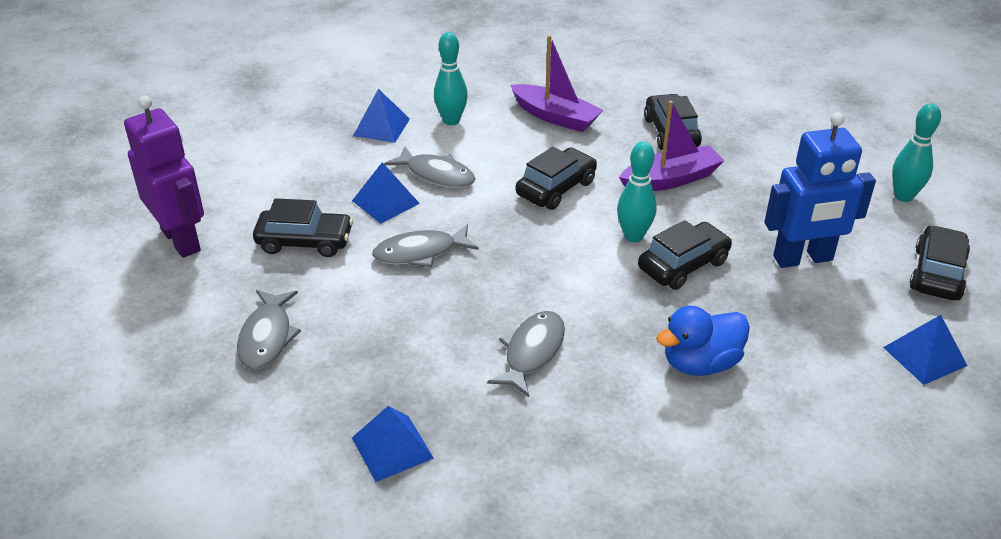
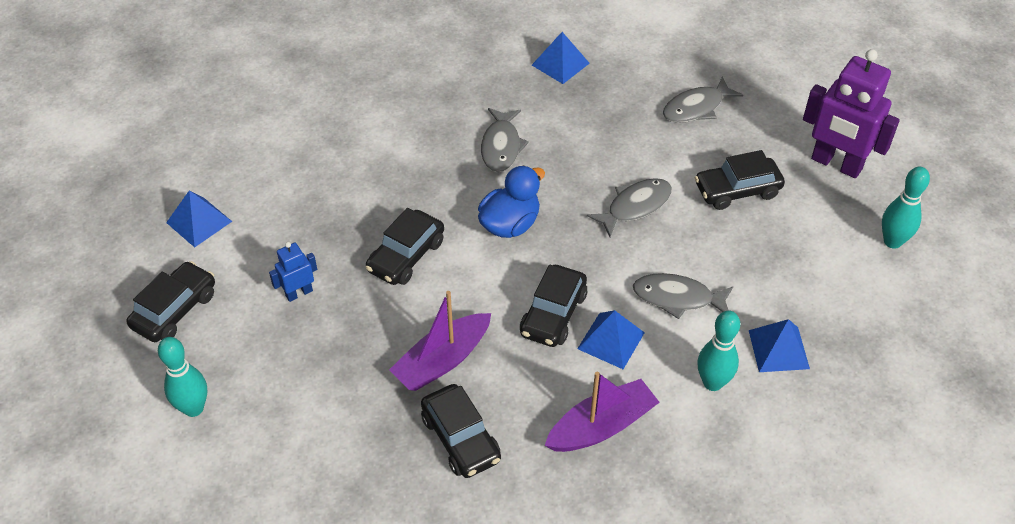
camera: 160 degrees right, 10 degrees up
grey fish [237,290,301,370] -> grey fish turned 105 degrees counterclockwise [663,76,743,123]
blue pyramid [352,162,420,224] -> blue pyramid moved to [577,310,645,369]
purple boat [510,35,603,132] -> purple boat turned 135 degrees clockwise [544,372,660,452]
turquoise bowling pin [617,141,657,242] -> turquoise bowling pin moved to [882,167,930,249]
blue duck [656,306,750,376] -> blue duck moved to [478,165,545,238]
blue robot [764,112,876,268] -> blue robot [269,242,317,302], size x0.49
black car [910,225,970,300] -> black car turned 150 degrees counterclockwise [126,261,215,342]

